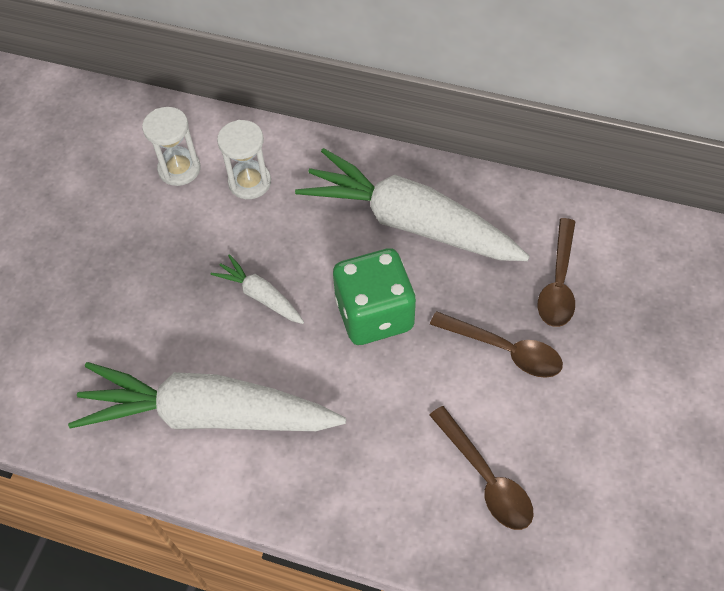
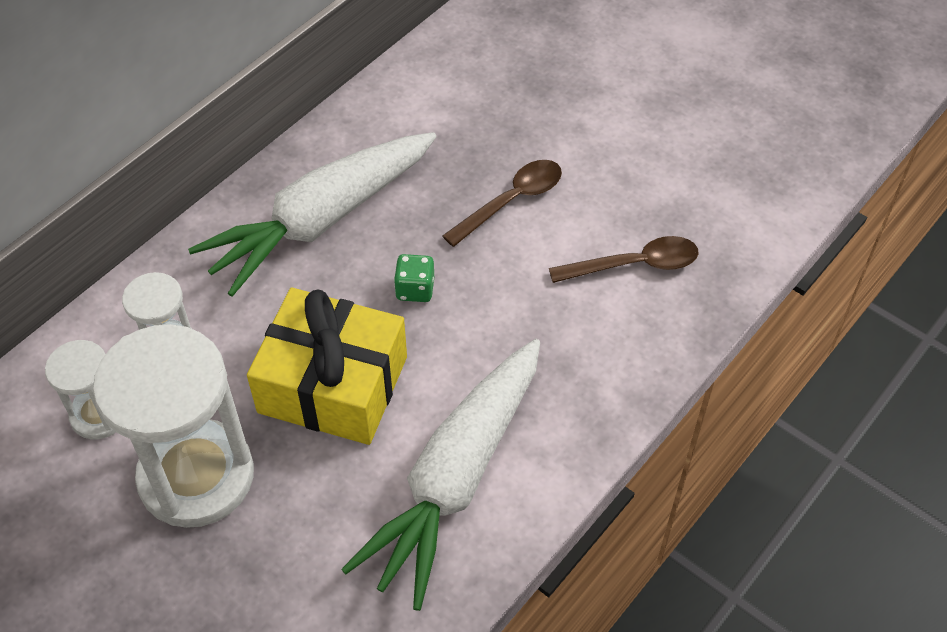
camera: 70 degrees left, 5 degrees down
white carrot [211,254,304,324] -> yellow gift [247,288,407,445]
green dice [333,248,416,345] -> green dice [394,254,434,302], size x0.47
brown spoon [538,218,575,327] -> none
none -> white hourglass [93,324,254,528]

